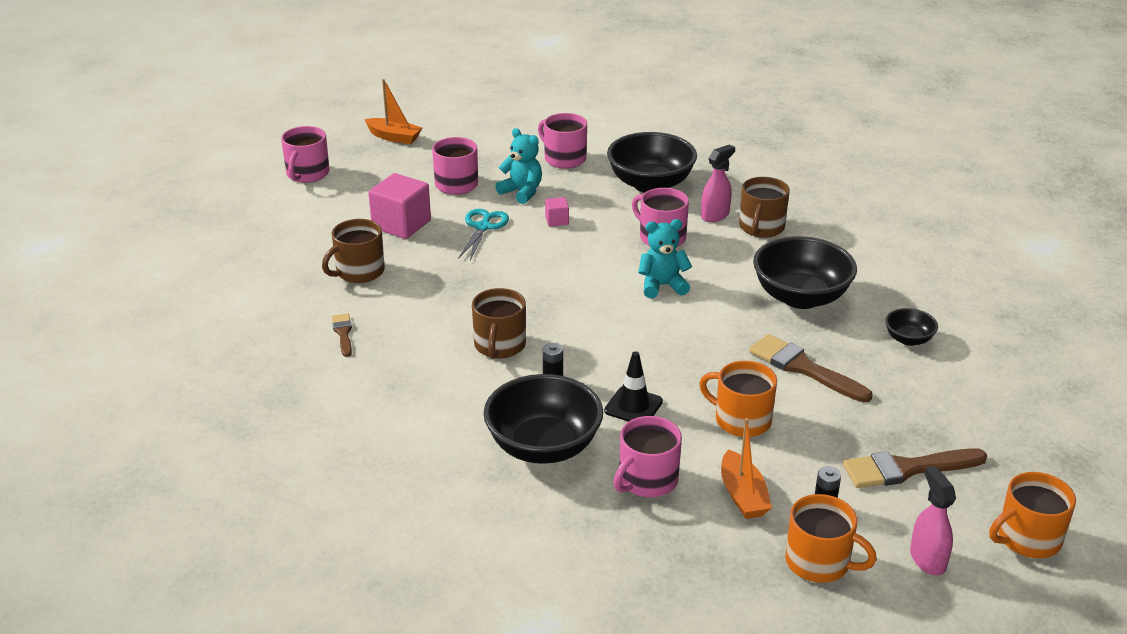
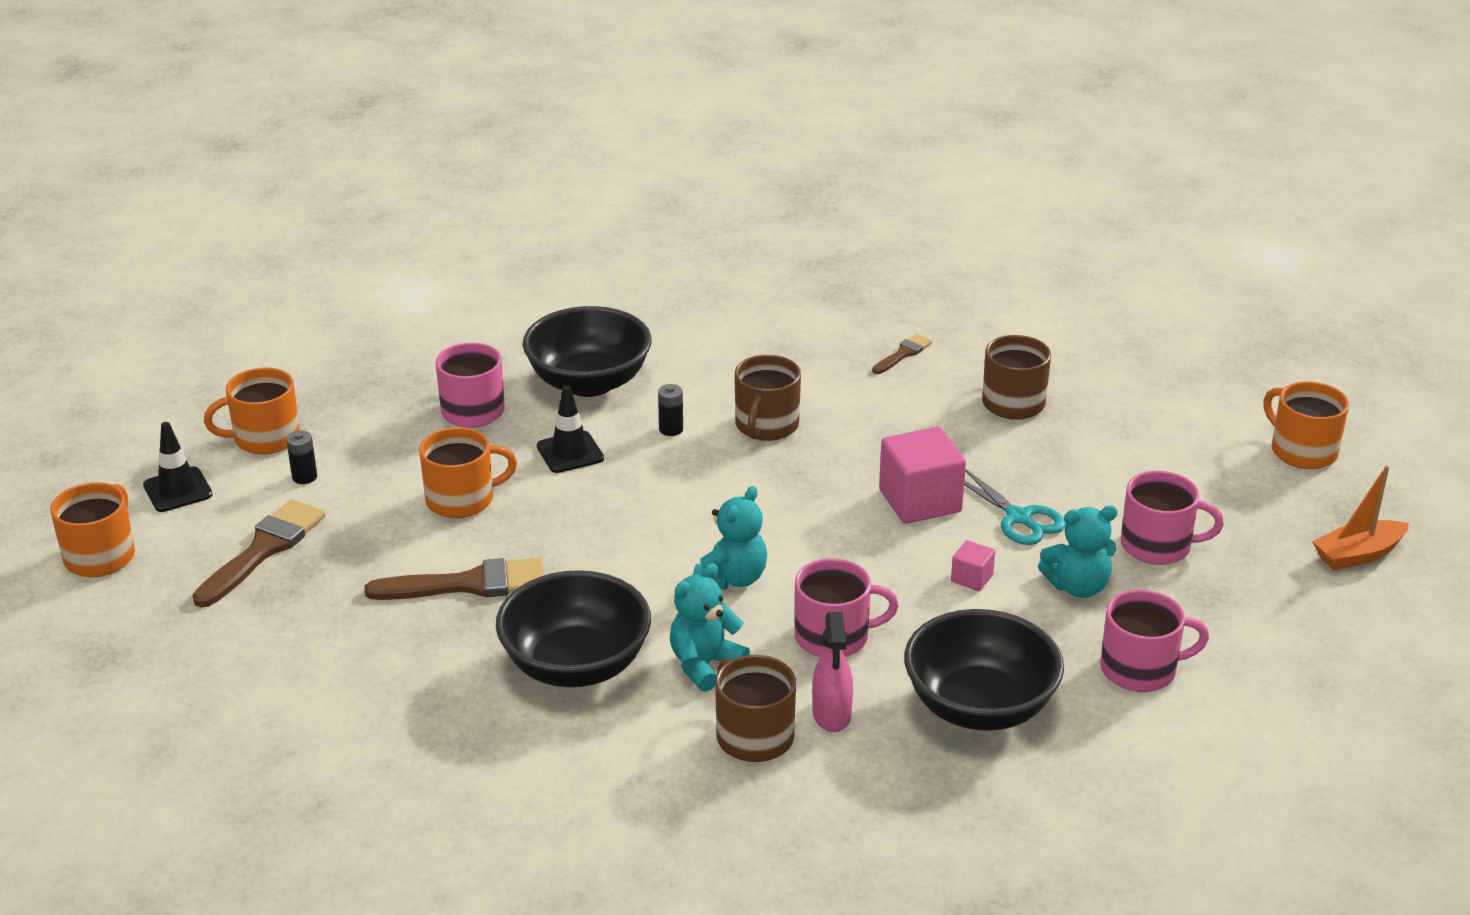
camera: 130 degrees right, 0 degrees up
pink mug [281,126,330,183] -> orange mug [1263,381,1349,469]
brown brush [332,313,352,357] -> brown brush turned 75 degrees counterclockwise [872,334,932,374]
pink cube [368,173,431,239] -> pink cube moved to [879,427,966,524]
brown mug [472,288,526,359] -> brown mug turned 120 degrees counterclockwise [735,355,801,441]
orange boat [721,418,772,519] -> none
black bowl [885,308,938,346] -> none
pink spray bottle [910,466,956,575] -> black traffic cone [143,422,213,512]
none -> turquoise teddy bear [670,563,750,692]

